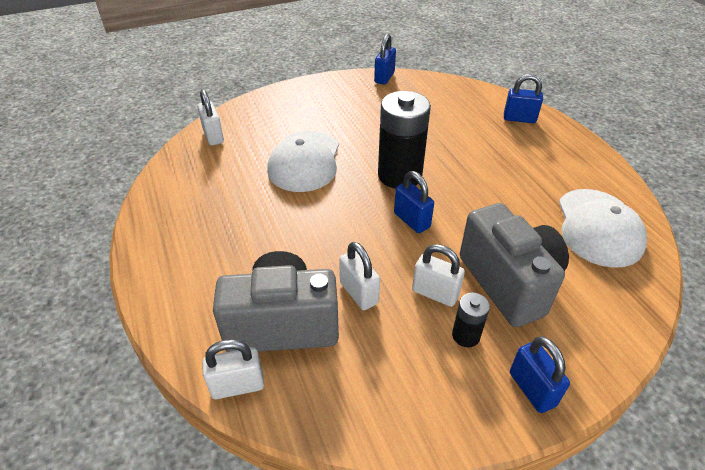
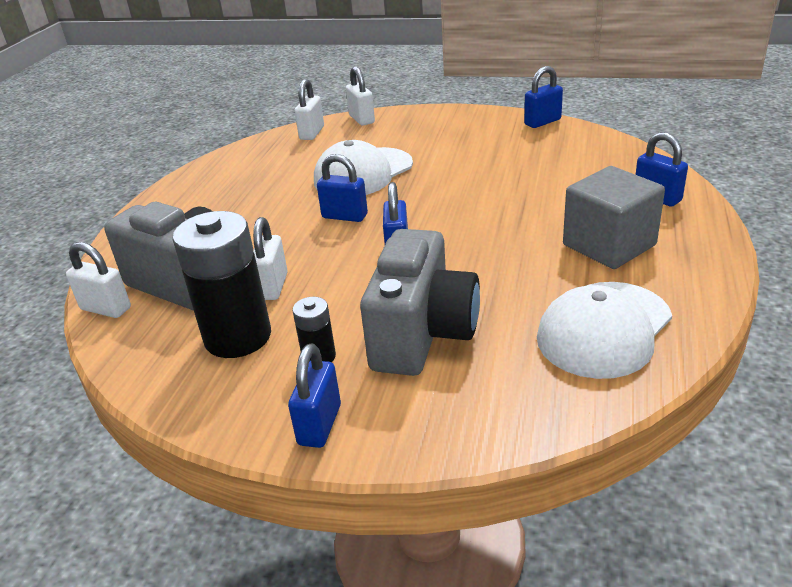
camera: 40 degrees right, 10 degrees down
black battery [378,91,431,189] -> black battery moved to [173,211,271,358]
white padlock [412,244,465,307] -> white padlock moved to [346,66,375,126]
none -> blue padlock [317,154,368,222]
none -> grey cube [563,166,665,269]

